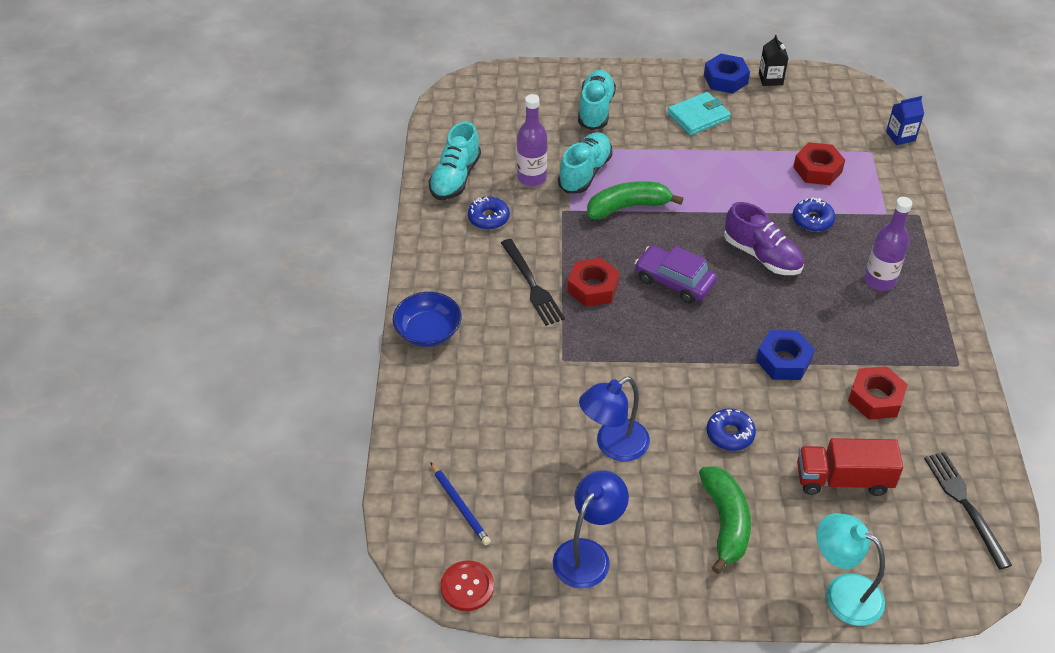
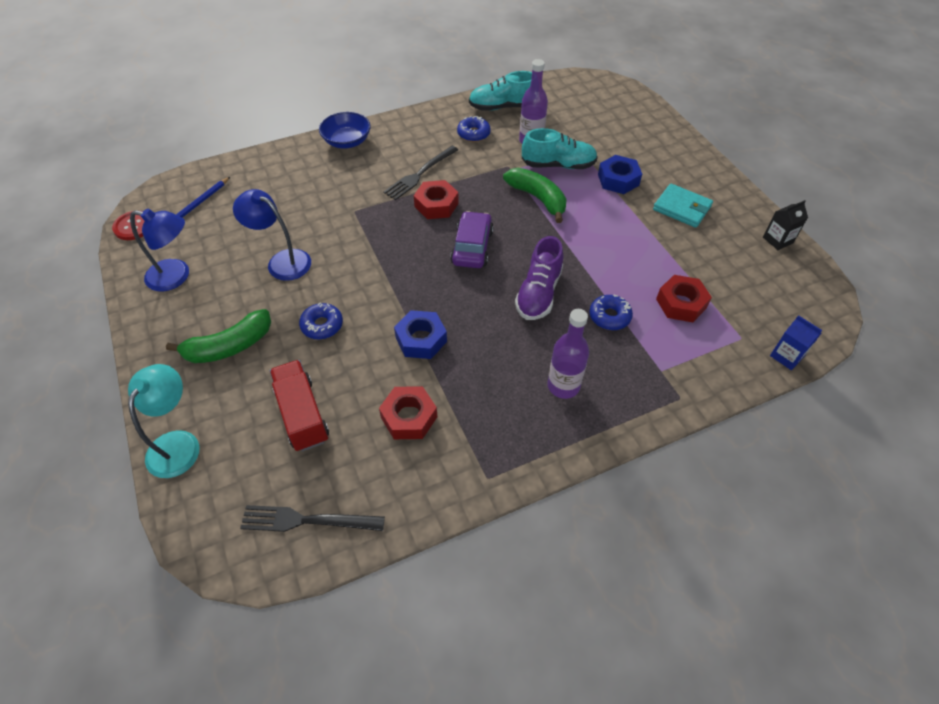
camera: 65 degrees right, 5 degrees up
turquoise shoe [578,70,616,130] -> none
blue nut [704,54,750,94] -> blue nut moved to [598,155,642,194]
black fork [924,452,1012,570] -> black fork turned 135 degrees counterclockwise [240,505,385,532]

